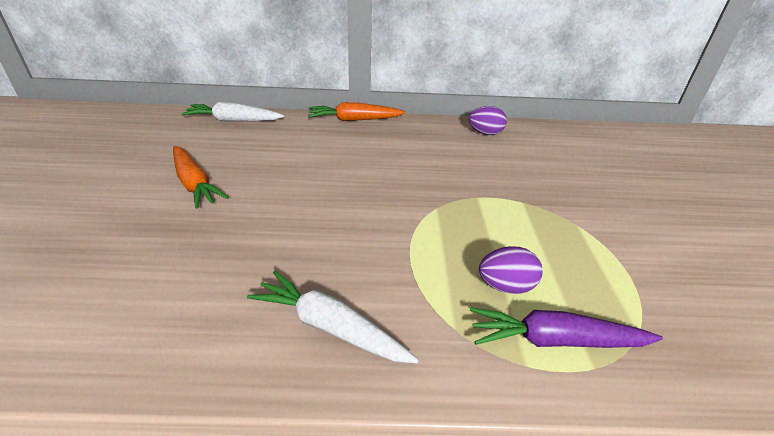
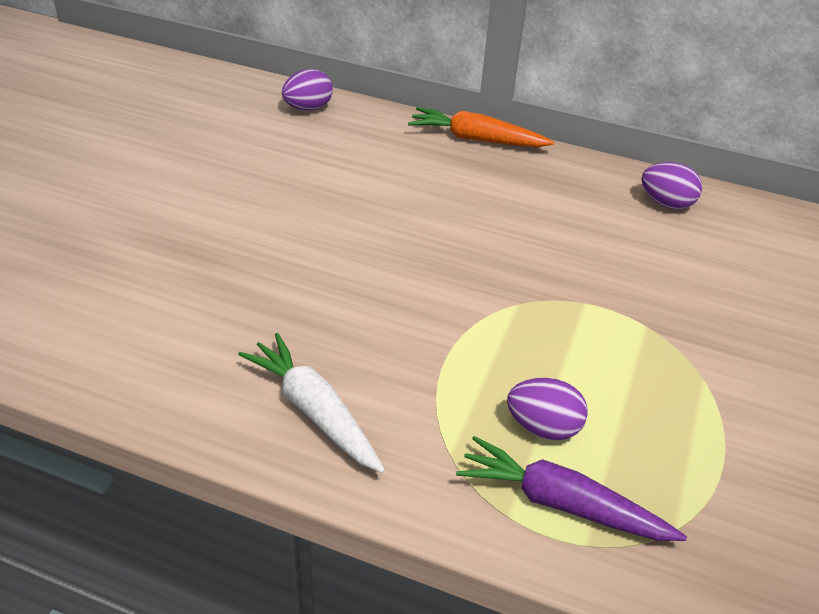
camera: 20 degrees right, 5 degrees up
orange carrot [173,146,229,209] -> none
white carrot [181,102,284,121] -> purple egg [282,69,333,110]

